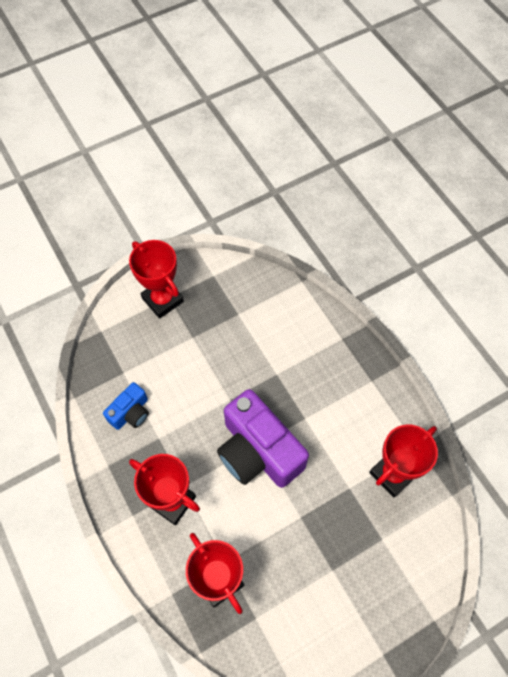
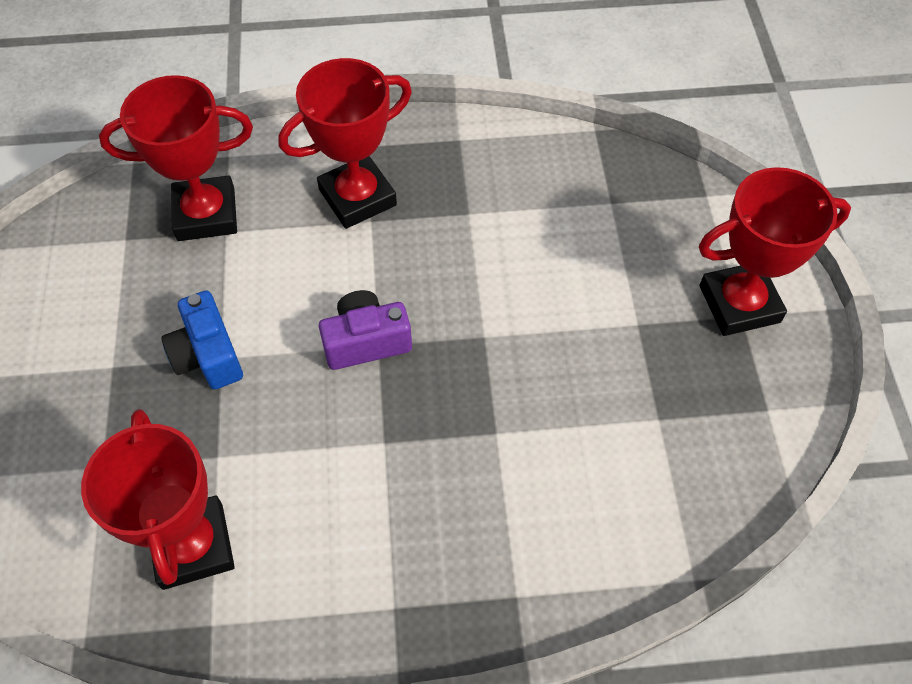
camera: 115 degrees right, 5 degrees down
blue camera [103,382,149,430] -> blue camera moved to [161,290,243,389]
purple camera [217,389,309,488] -> purple camera [319,290,412,370], size x0.50

